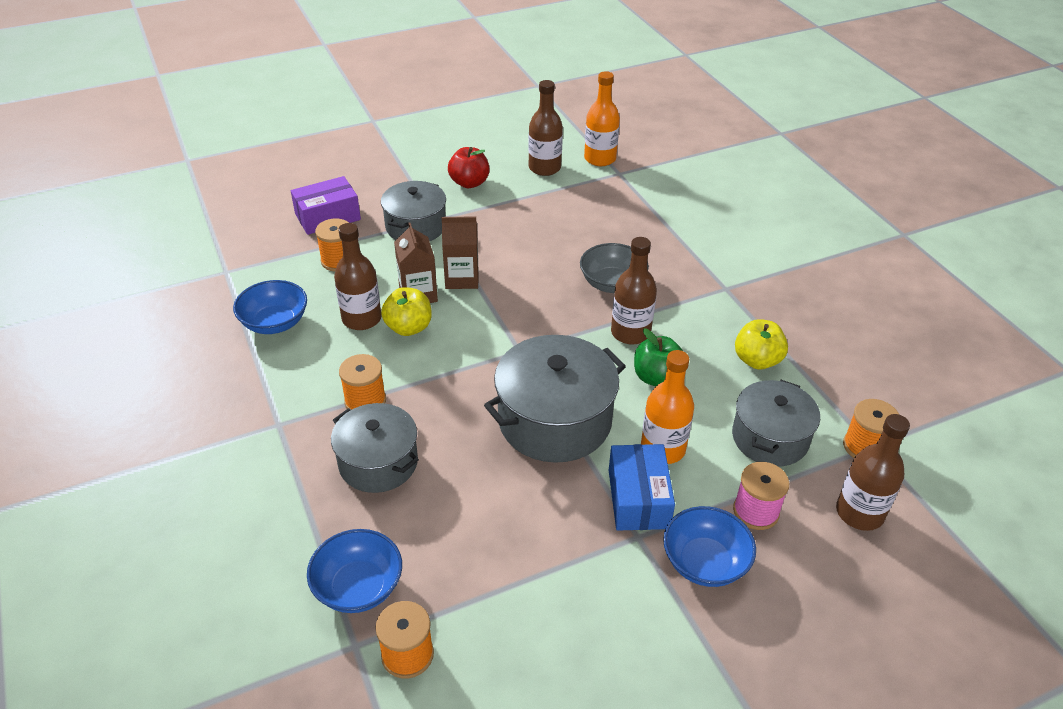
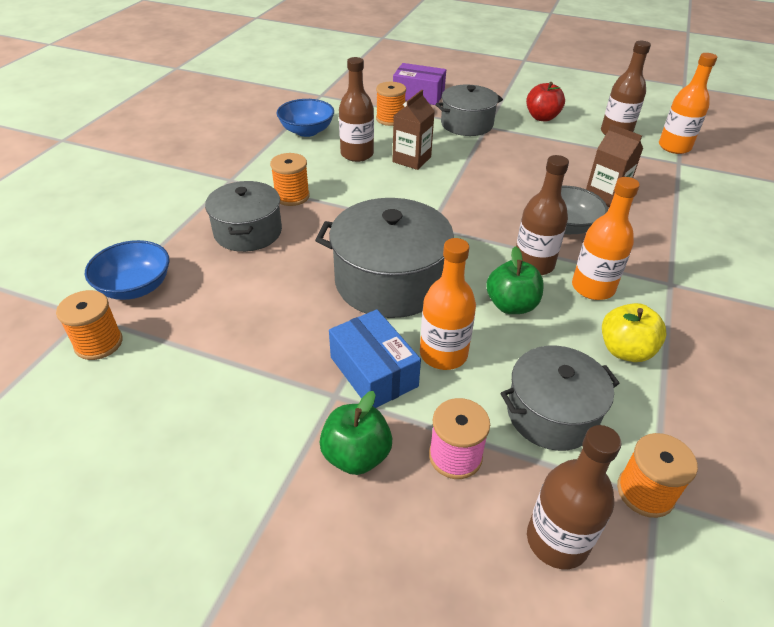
camera: 45 degrees right, 0 degrees up
yellow apple [381,287,432,336] -> none
brown carton [442,216,478,289] -> brown carton moved to [586,124,643,207]
blue box [609,444,675,531] -> blue box turned 75 degrees counterclockwise [329,309,421,408]
blue bowl [663,506,756,587] -> green apple [320,391,392,475]
none -> orange bottle [572,177,640,300]

